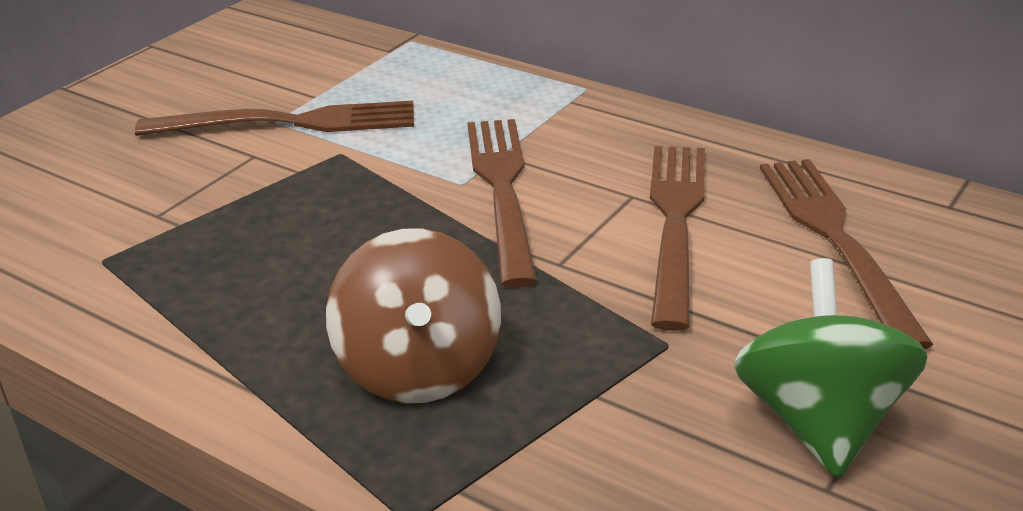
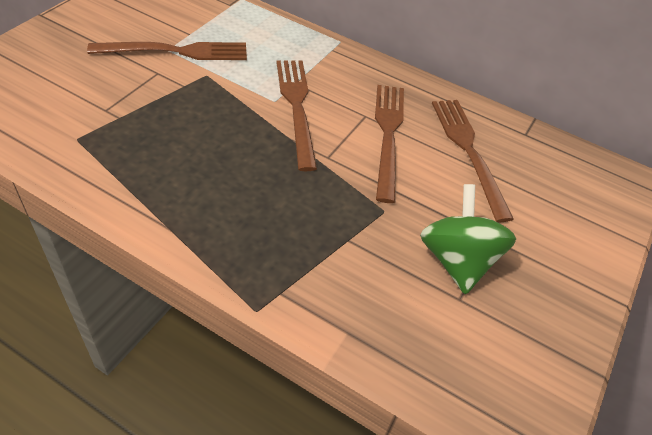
camera: 10 degrees left, 15 degrees up
brown spinning top [326,228,501,403] -> none

